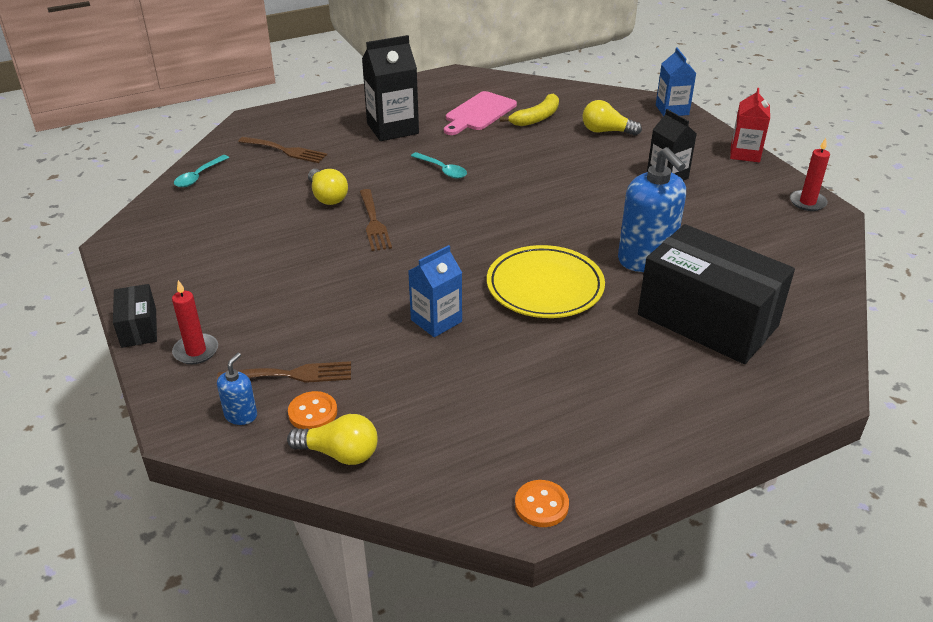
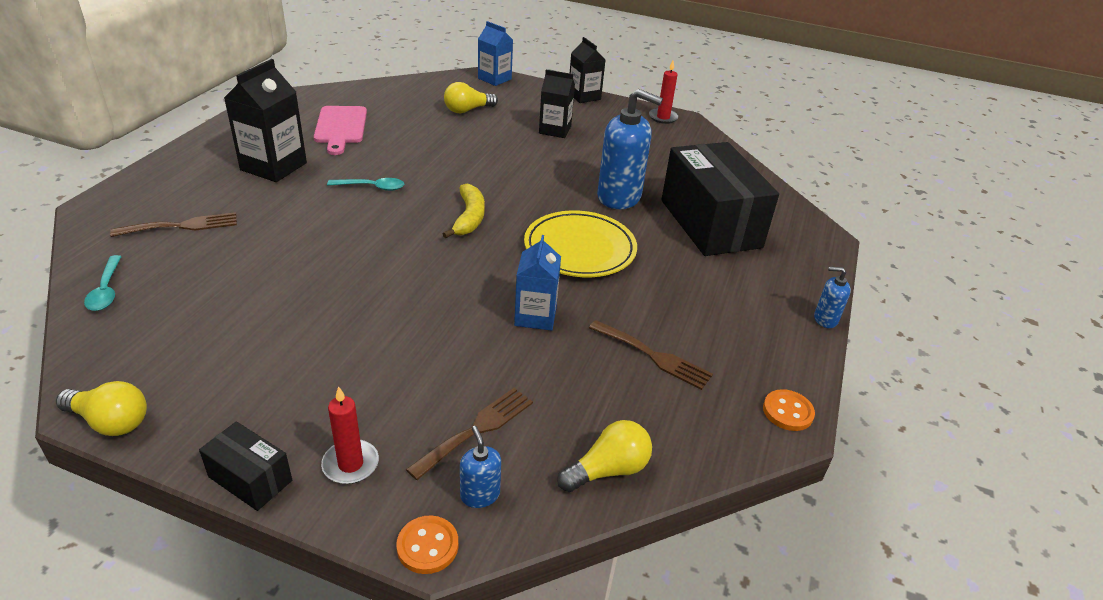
camera: 45 degrees left, 0 degrees up
orange button [288,391,337,429] -> orange button moved to [396,515,458,574]
yellow light bulb [308,169,348,205] -> yellow light bulb moved to [56,381,147,436]
brown fork [359,189,392,251] -> brown fork moved to [589,320,713,390]
yellow banana [500,93,559,126] -> yellow banana moved to [443,183,485,238]
black box [638,224,795,364] -> black box turned 75 degrees clockwise [661,142,779,256]
red carton [730,88,770,162] -> black carton [570,37,606,103]
none -> blue soap dispenser [814,267,851,328]

